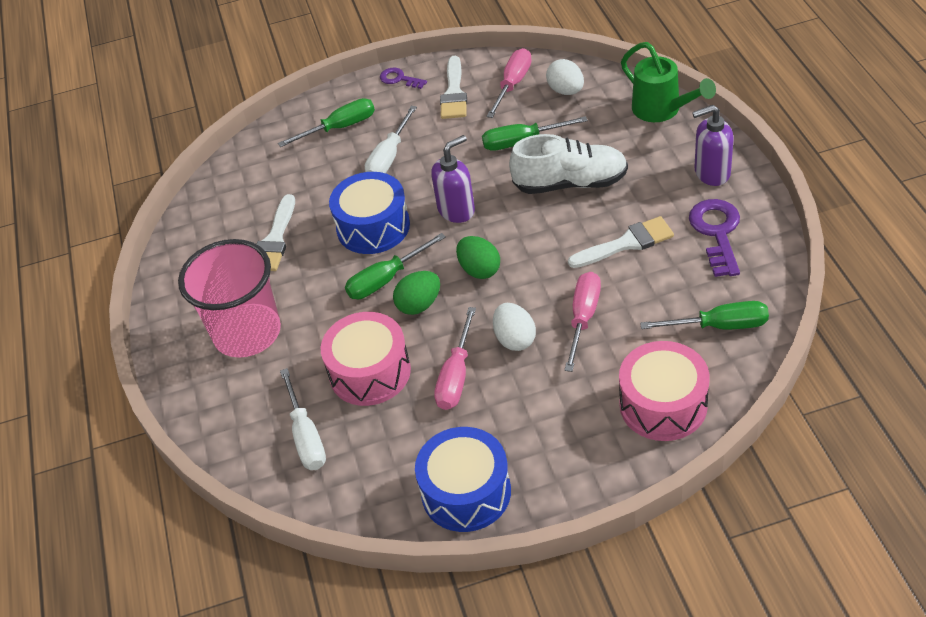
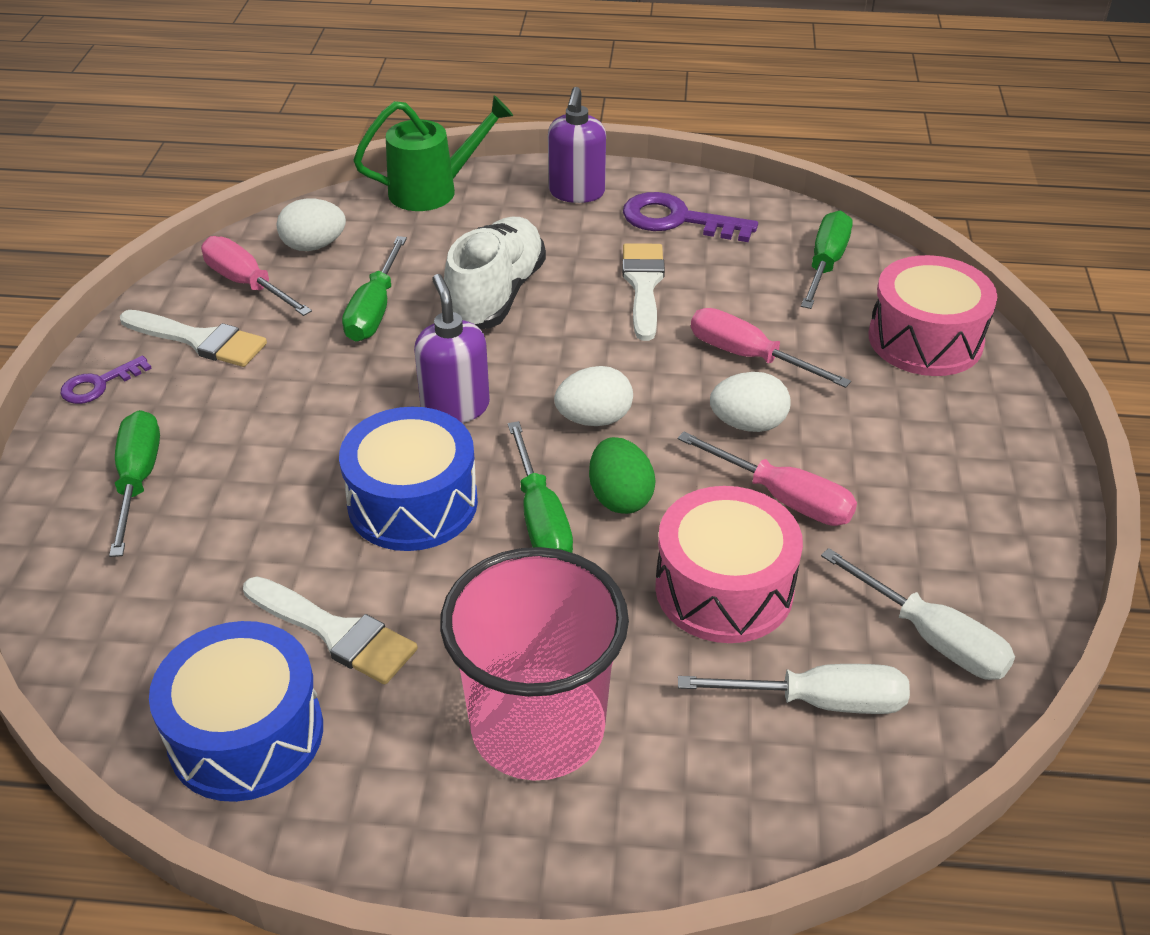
camera: 75 degrees left, 5 degrees down
white screwdriver [365,106,417,173] -> white screwdriver moved to [821,548,1015,680]
blue drum [415,427,511,532] -> blue drum moved to [149,621,323,802]
green egg [456,236,500,279] -> white egg [554,366,633,426]

